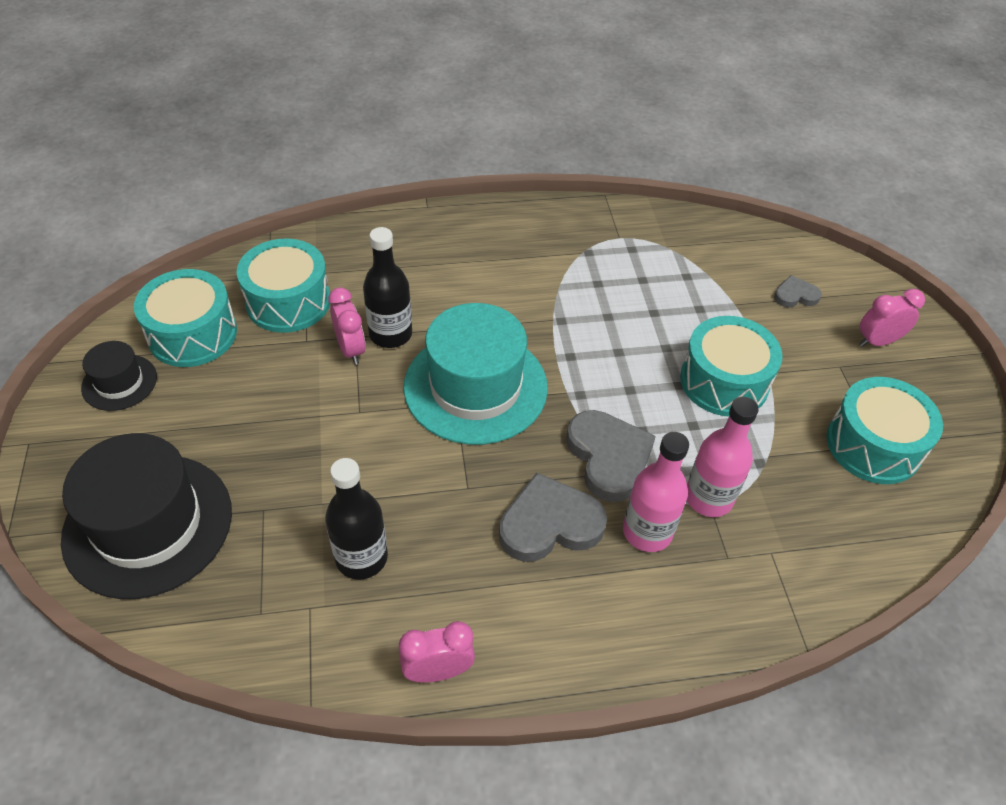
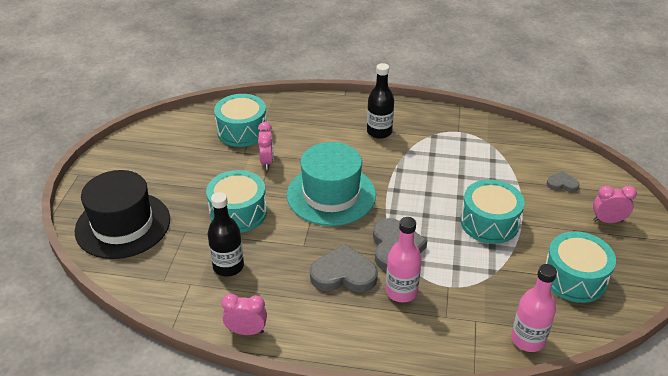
camera: 20 degrees right, 10 degrees down
black hat [81,341,157,411] -> none
turquoise drum [134,269,237,367] -> turquoise drum moved to [206,170,267,233]
black bottle [363,227,412,348] -> black bottle moved to [367,63,394,139]
pink bottle [687,397,759,517] -> pink bottle moved to [511,264,557,352]

